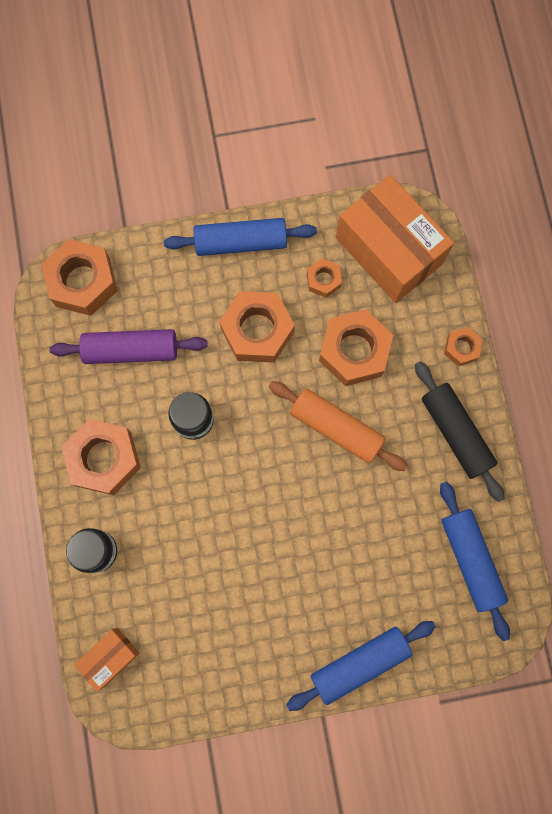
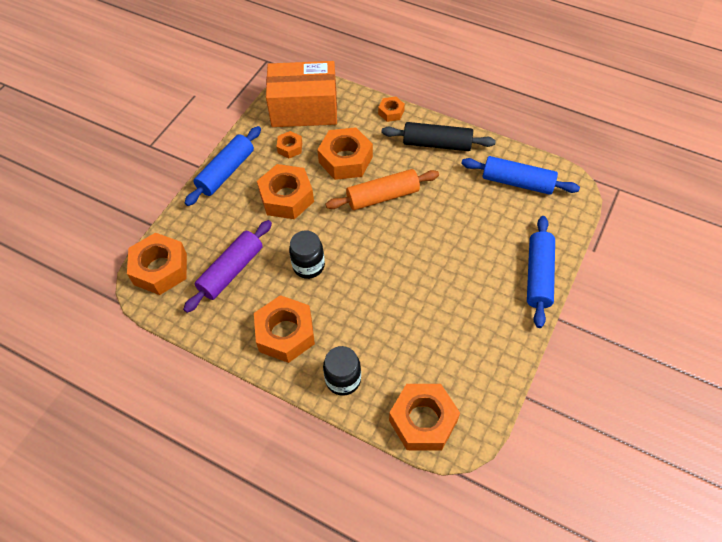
camera: 50 degrees left, 20 degrees down
orange box [74,628,140,692] -> orange nut [389,384,460,451]

